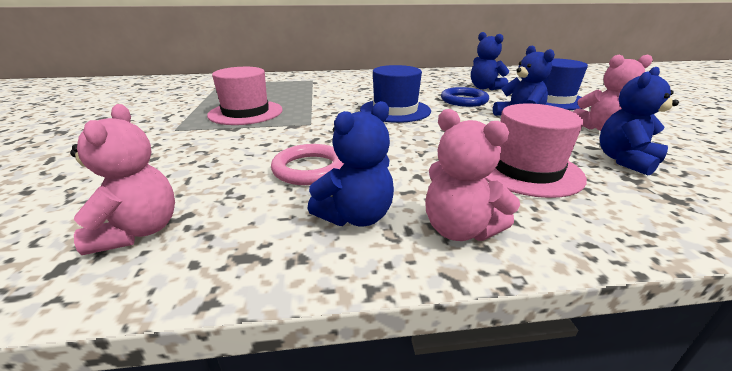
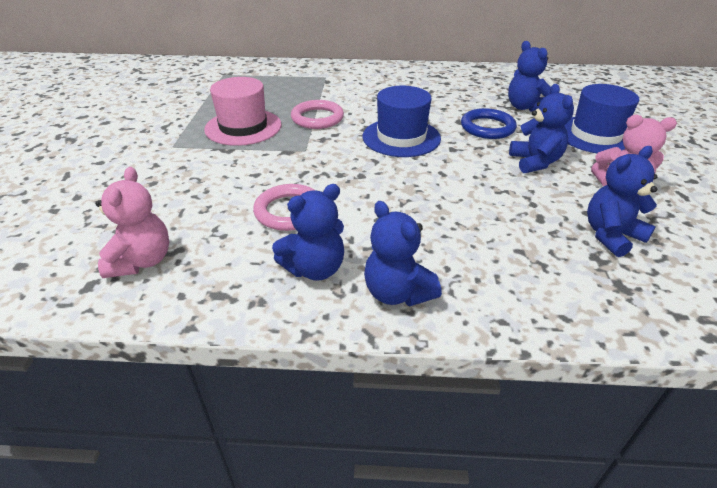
camera: 10 degrees right, 10 degrees up
pink teddy bear [425,109,520,241] -> blue teddy bear [364,201,442,306]
pink hat [484,103,587,198] -> none
none -> pink ring [291,100,344,129]

